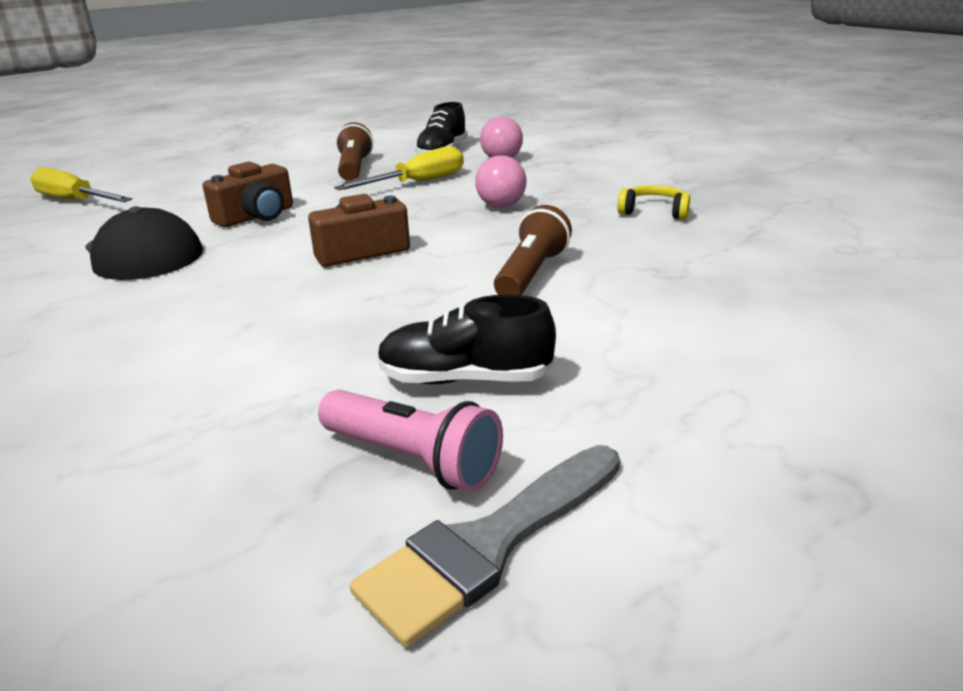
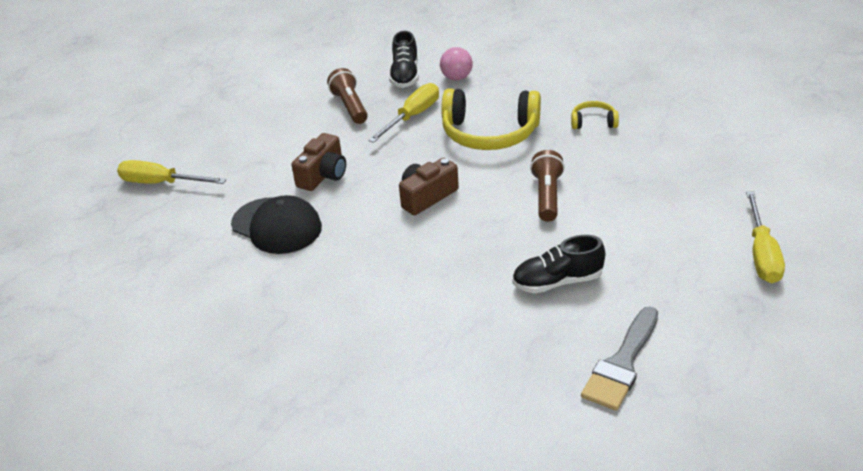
camera: 15 degrees left, 10 degrees up
pink flashlight [318,390,503,492] -> none
pink ball [475,155,526,208] -> yellow headphones [442,88,541,150]
none -> yellow screwdriver [746,191,785,283]

